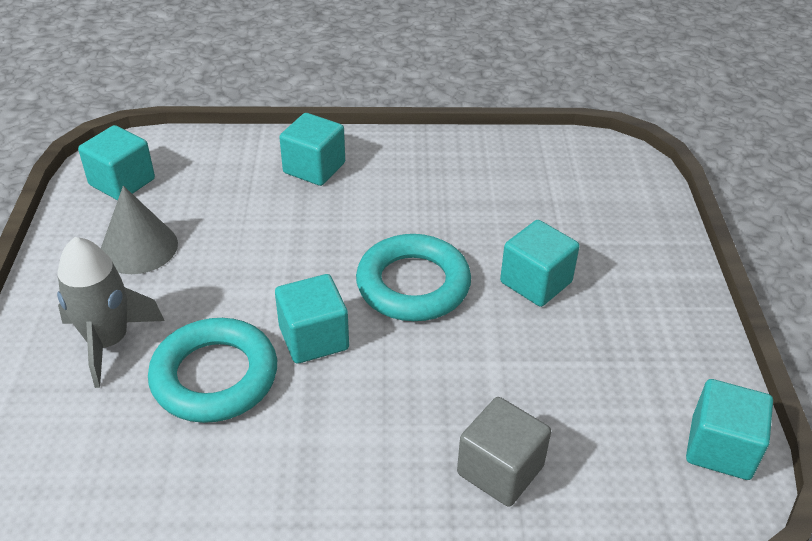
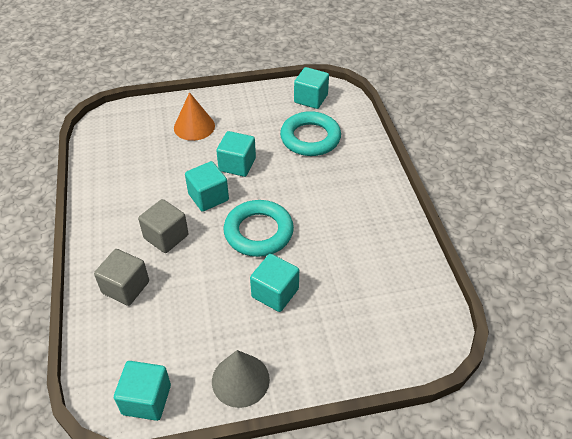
camera: 80 degrees right, 5 degrees up
grey rocket [57,237,165,388] -> orange cone [174,92,215,141]
grey cone [101,186,178,274] -> grey cone moved to [212,350,270,408]
turquoise ring [148,318,277,423] -> turquoise ring moved to [280,111,341,156]
turquoise cube [279,113,345,186] -> turquoise cube moved to [216,131,256,177]
none -> grey cube [138,199,189,253]

